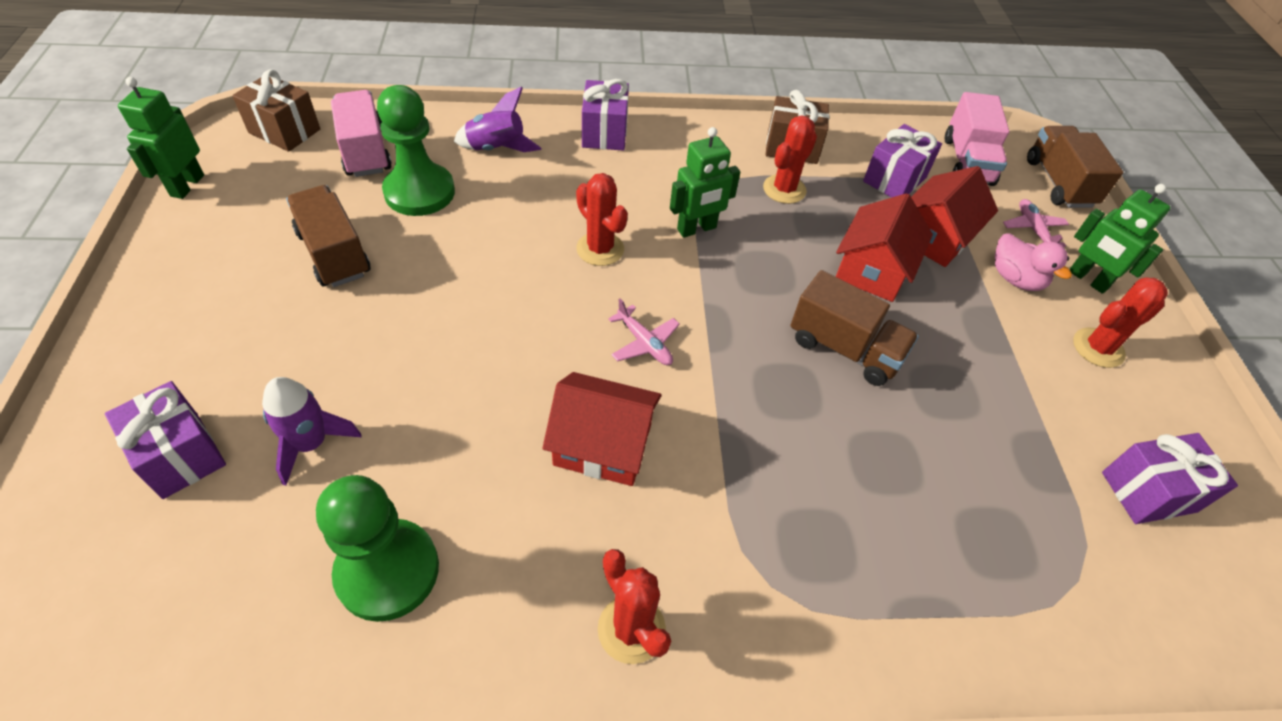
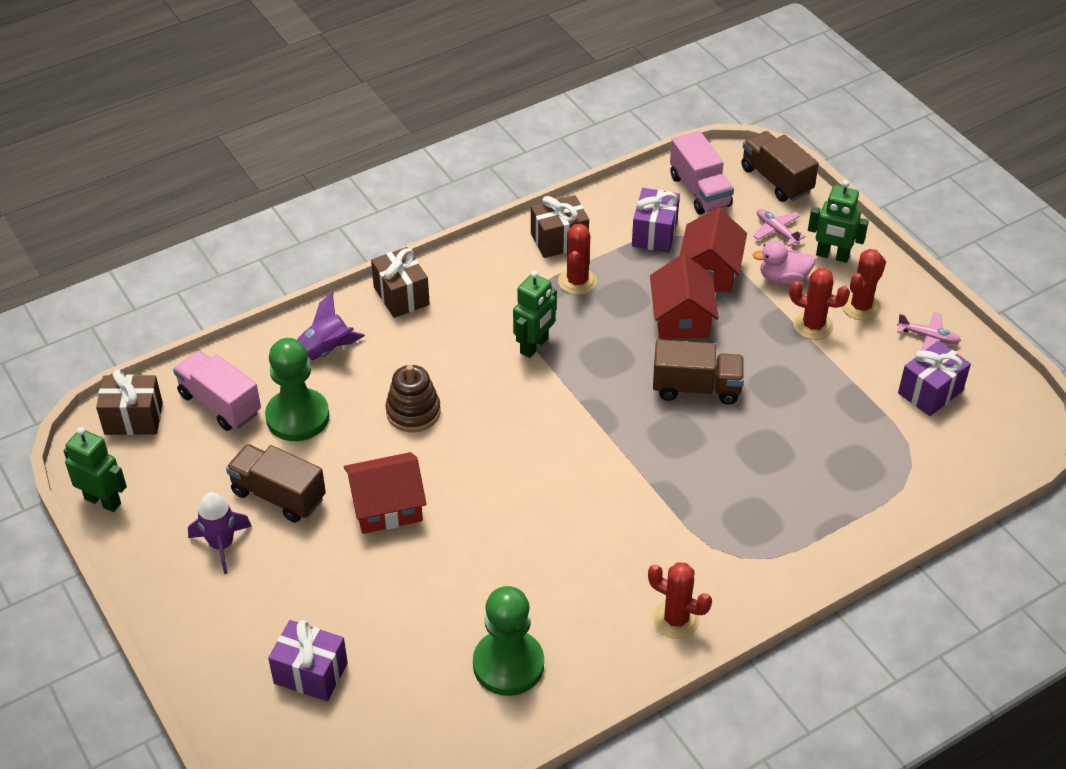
camera: 25 degrees left, 5 degrees down
green robot [118,77,204,199] -> green robot turned 135 degrees clockwise [63,427,127,512]
purple rocket [262,377,361,486] -> purple rocket moved to [188,492,252,574]
red house [543,372,662,486] -> red house moved to [344,452,427,534]
red cactus [576,173,628,266] -> red cactus moved to [790,268,850,340]
purple gift [582,79,629,151] -> brown gift [371,247,430,318]
pink plane [608,299,680,365] -> pink plane moved to [897,312,961,351]
pink duck [995,233,1072,291] -> pink duck turned 150 degrees clockwise [752,241,815,285]
none -> brown stacking toy [385,365,441,432]

